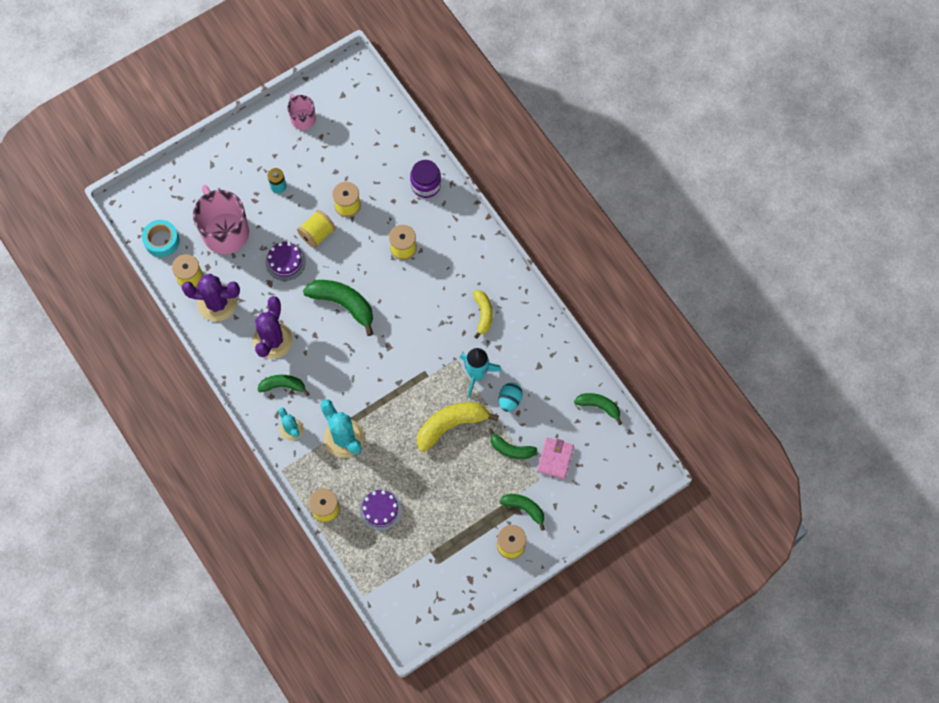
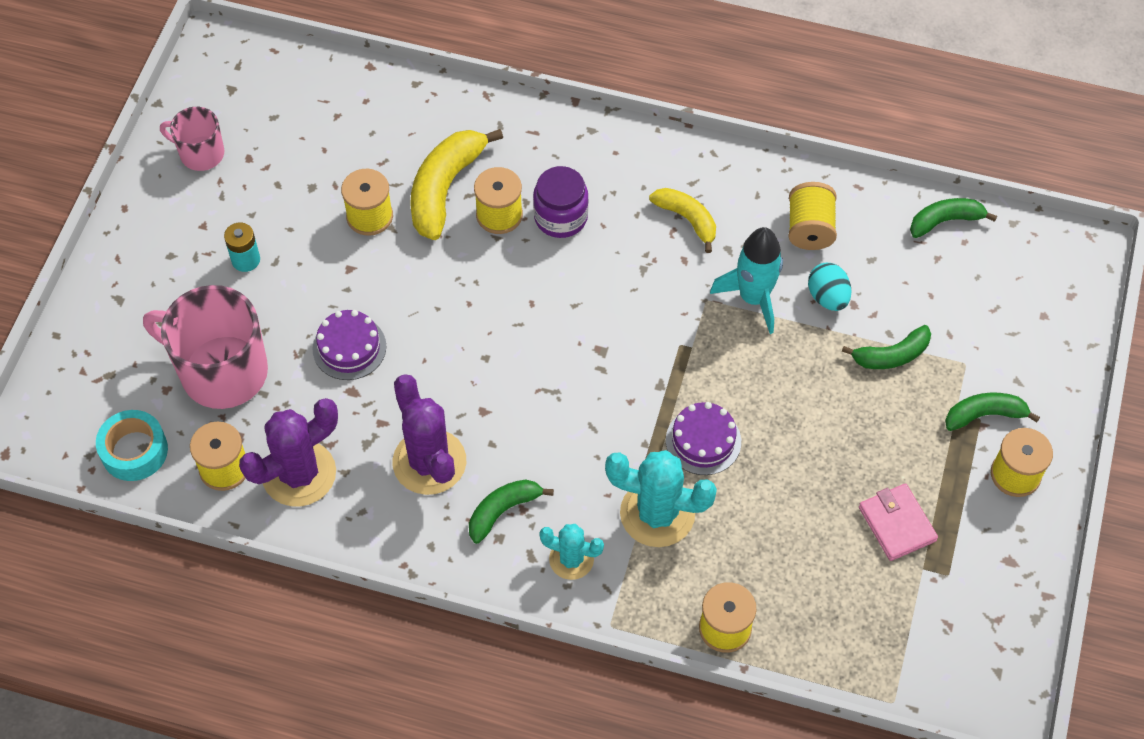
camera: 40 degrees left, 10 degrees down
yellow spool [297,210,336,248] -> yellow spool moved to [788,182,837,250]
green banana [303,280,373,336] -> none
purple cake [359,489,402,531] -> purple cake moved to [666,402,741,475]
purple jar [410,160,441,198] -> purple jar moved to [533,166,589,238]
yellow banana [417,402,499,452] -> yellow banana moved to [410,129,503,240]
pink wallet [537,438,574,479] -> pink wallet moved to [859,483,938,561]

